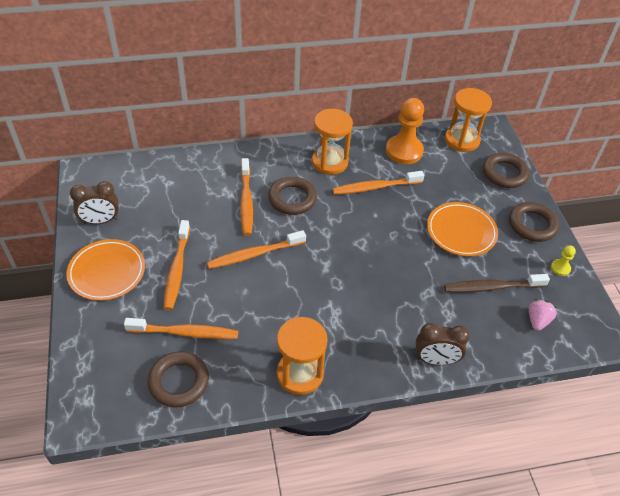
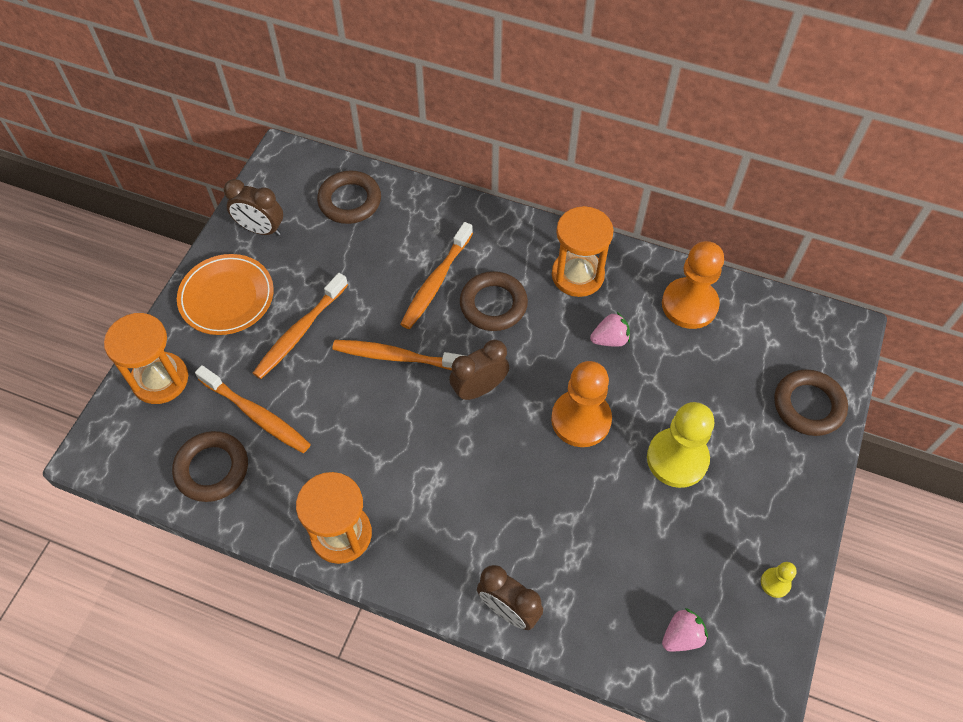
camera: 35 degrees right, 10 degrees up
orange toothbrush [332,171,424,195] -> pink strawberry [590,312,630,347]
orange plate [427,202,498,256] -> yellow pawn [647,402,714,488]
brown toothbrush [444,274,550,293] -> none
orange hourglass [445,88,492,152] -> orange hourglass moved to [104,313,188,404]
brown ring [509,202,559,242] -> brown ring moved to [317,170,381,224]
none -> brown clock [449,340,509,401]
none -> orange pawn [551,361,612,447]

